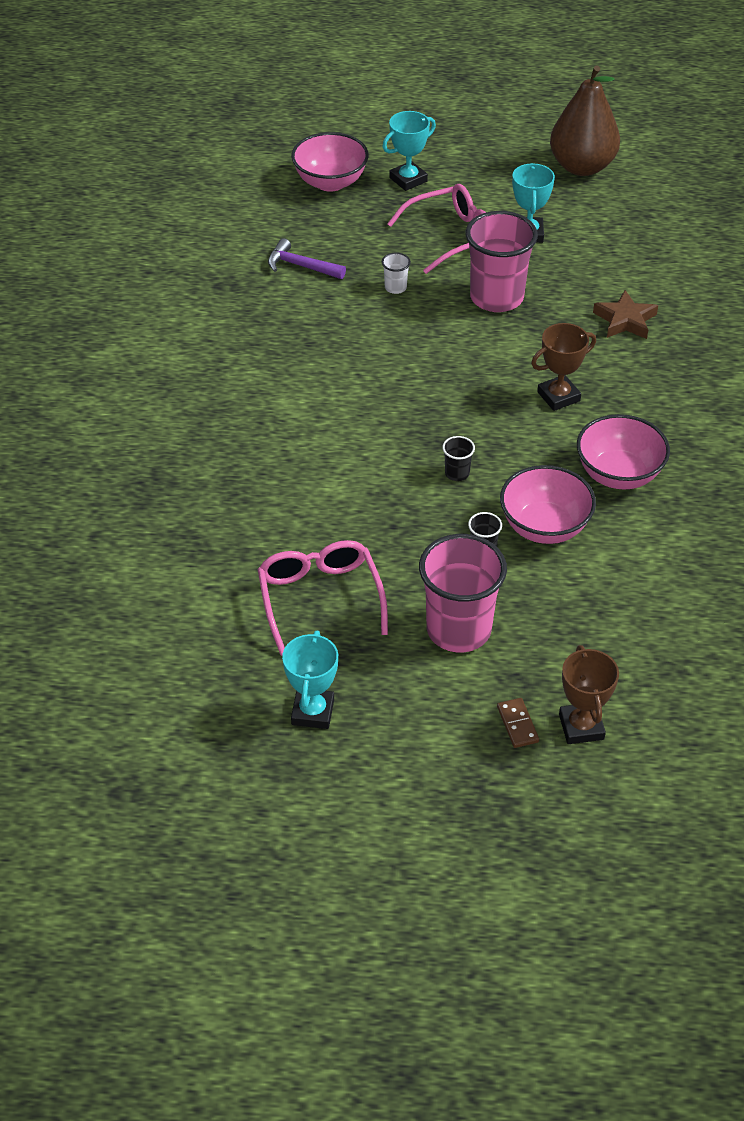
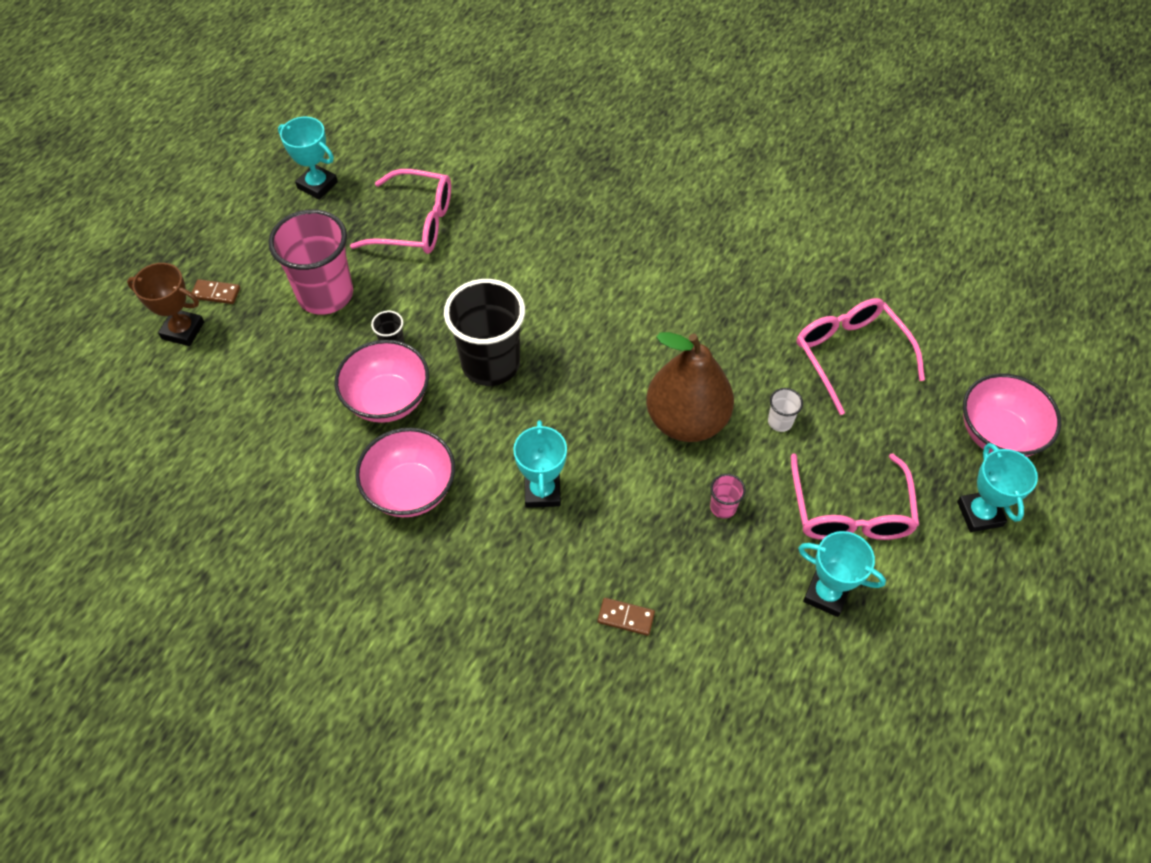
camera: 115 degrees right, 10 degrees up
purple hammer [268,238,346,279] -> pink glasses [797,298,925,415]
black cup [442,436,475,481] -> black cup [444,279,525,386], size x2.41
pink cup [466,211,538,312] -> pink cup [710,474,746,519], size x0.41
brown trophy [531,323,596,411] -> turquoise trophy [513,420,567,508]
brown pear [550,66,620,176] -> brown pear moved to [646,332,734,442]
brown star [593,290,658,339] -> brown domino [598,598,655,636]

